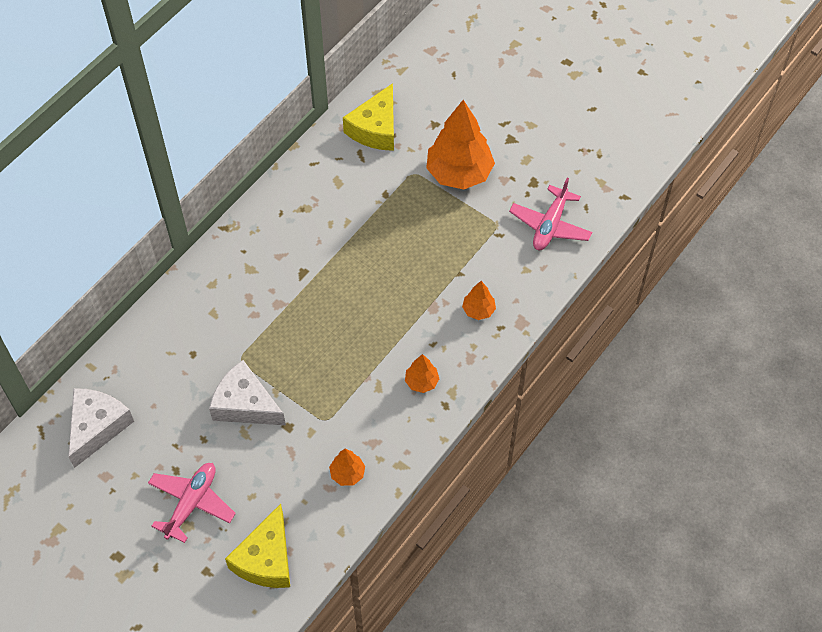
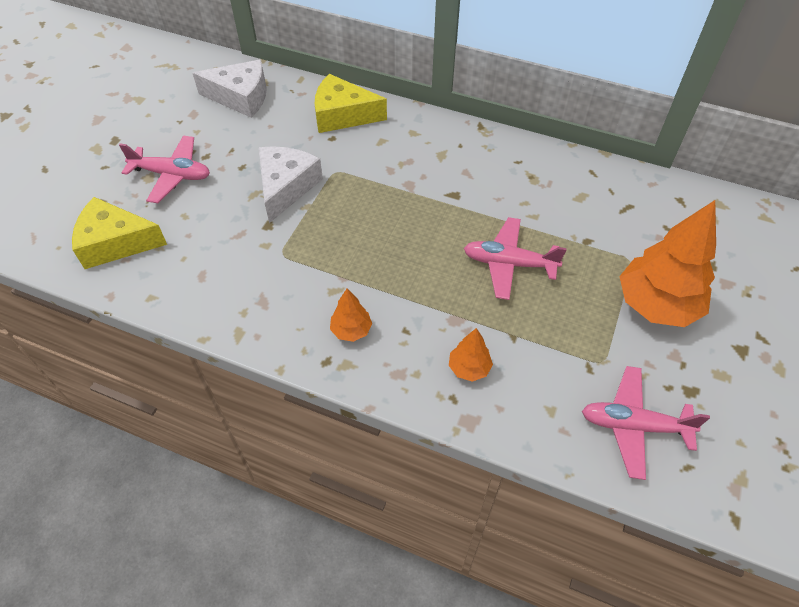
camera: 75 degrees right, 5 degrees down
orange tree [329,449,365,486] -> none
yellow cheese [343,83,394,151] -> yellow cheese moved to [315,74,387,133]
none -> pink plane [464,217,567,300]

